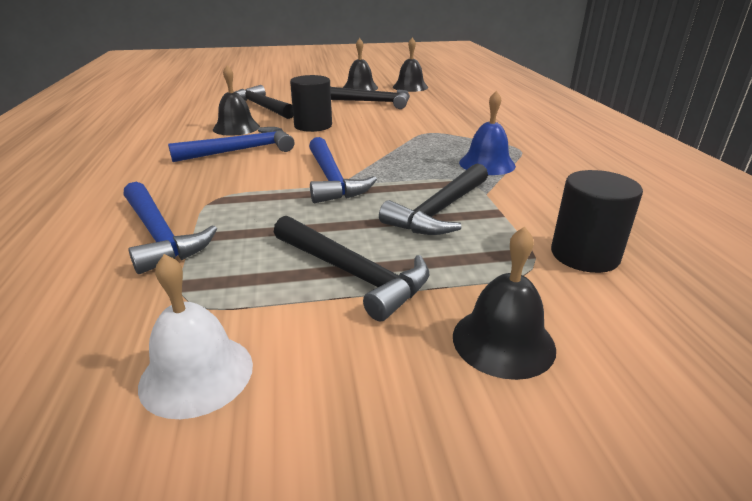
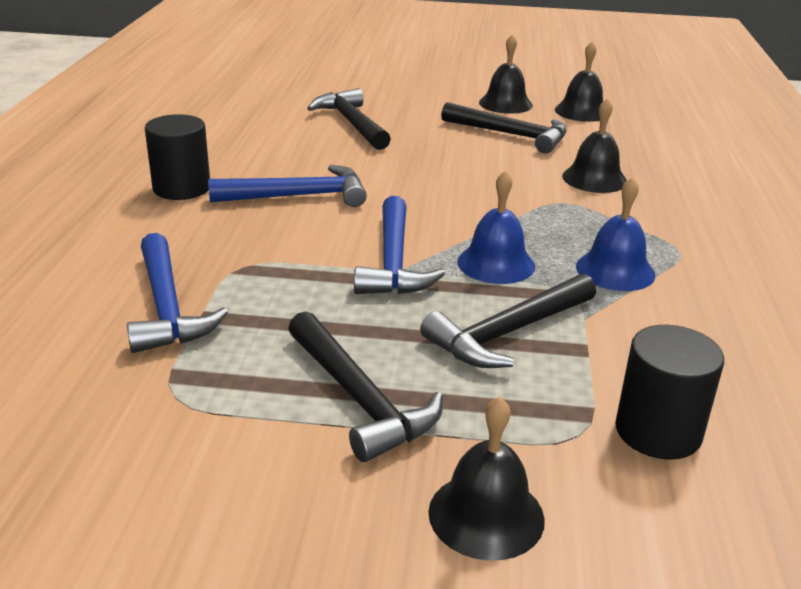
camera: 15 degrees right, 0 degrees up
white bell [138,254,253,419] -> none
black bell [213,66,260,136] -> black bell moved to [562,98,627,193]
black cylinder [290,75,332,132] -> black cylinder moved to [145,114,210,200]
none -> blue bell [457,170,535,284]

